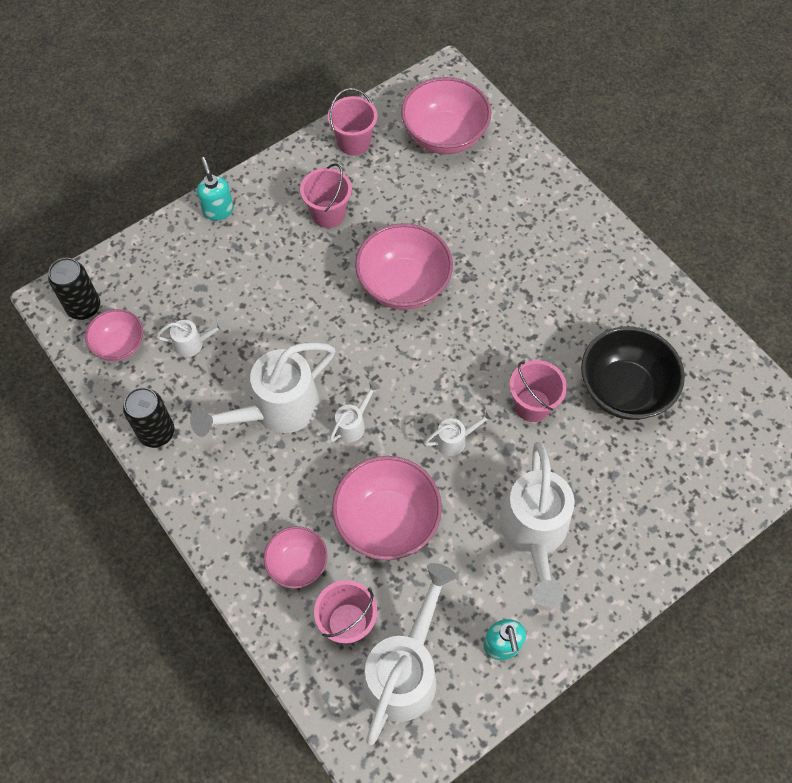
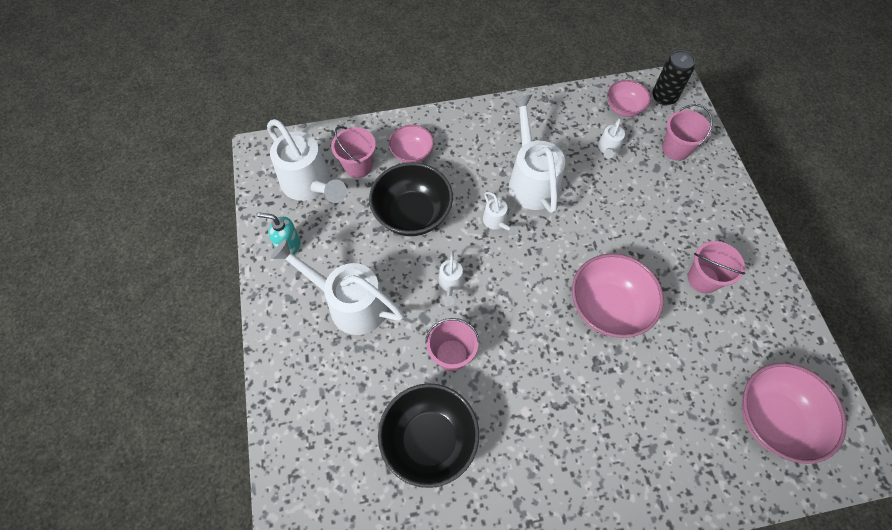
camera: 115 degrees right, 0 degrees up
black can [123,387,175,448] -> none
turquoise soap dispenser [197,157,234,221] -> none
pink bucket [328,88,378,156] -> pink bucket moved to [662,104,713,161]
pink bowl [332,456,442,560] -> black bowl [369,162,453,236]

